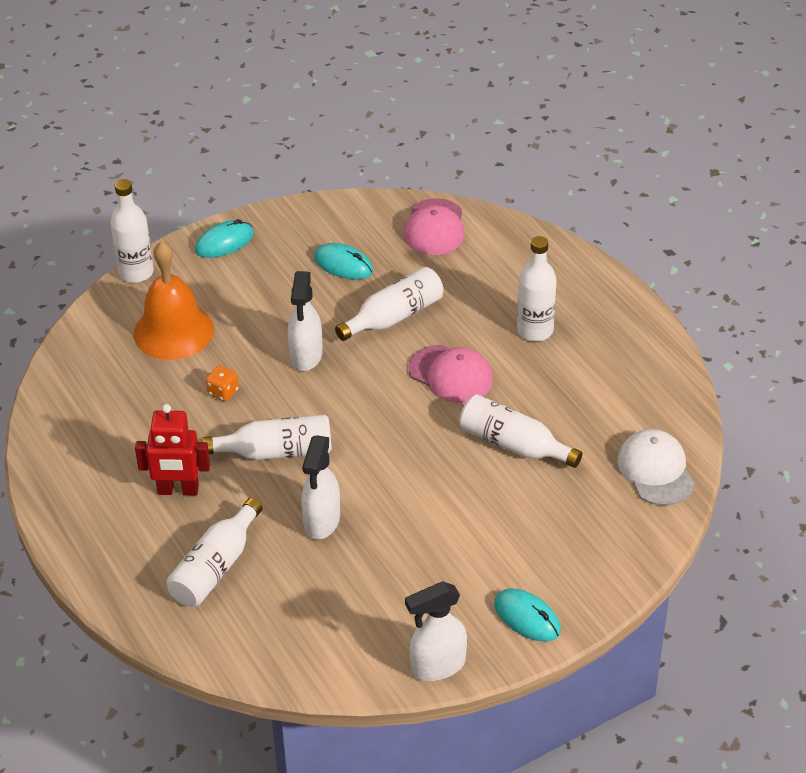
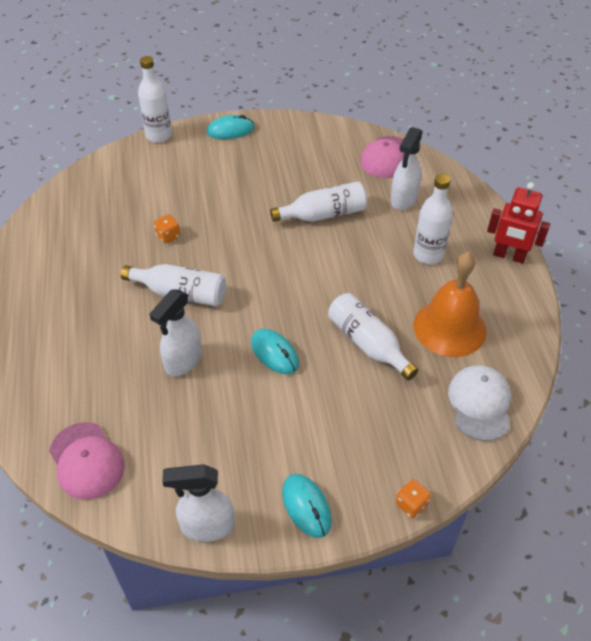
camera: 20 degrees right, 5 degrees up
orange bell [134,241,214,360] -> orange bell moved to [414,252,487,357]
red robot [135,404,210,495] -> red robot moved to [487,182,550,264]
white bottle [166,498,263,607] -> none
white spray bottle [288,271,323,371] -> white spray bottle moved to [390,127,423,210]
turquoise mouse [314,243,373,279] -> turquoise mouse moved to [251,329,299,374]
pink cap [409,345,493,403] -> pink cap moved to [49,422,125,500]
none -> orange dice [396,479,431,519]

